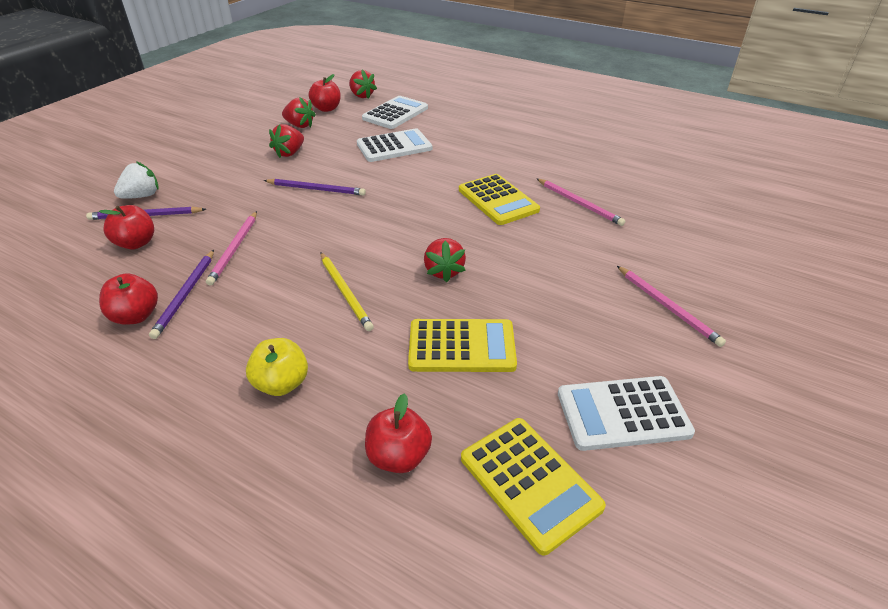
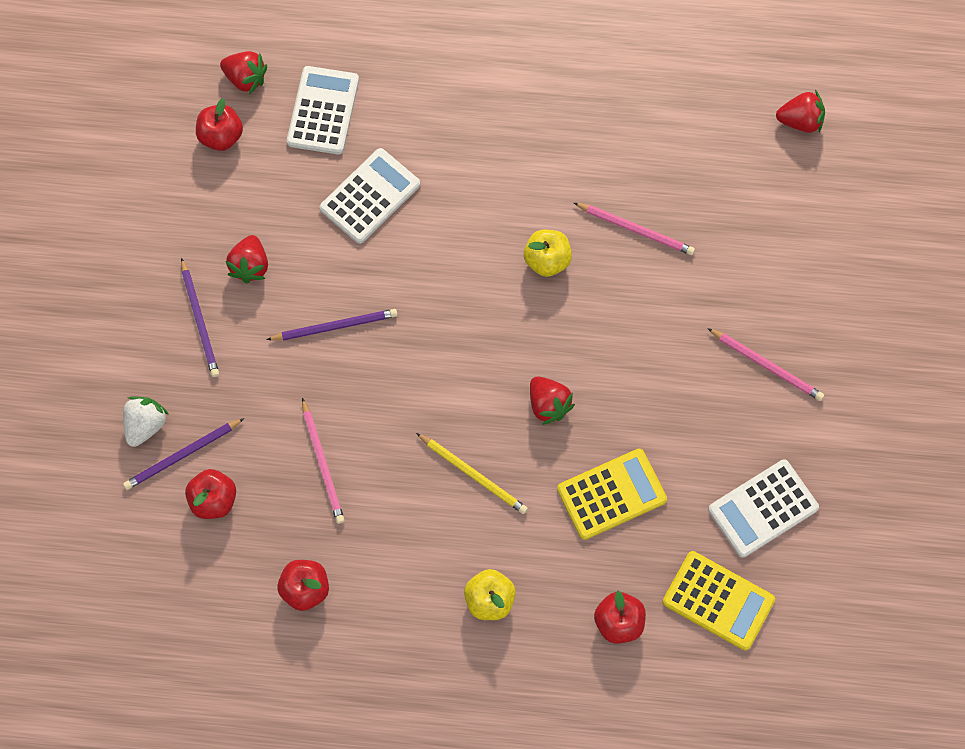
camera: 25 degrees left, 30 degrees up
purple pencil [149,250,214,339] -> purple pencil moved to [181,258,219,377]
red strawberry [282,97,316,128] -> red strawberry moved to [776,90,825,133]
yellow calculator [459,174,540,225] -> yellow apple [524,230,572,277]

